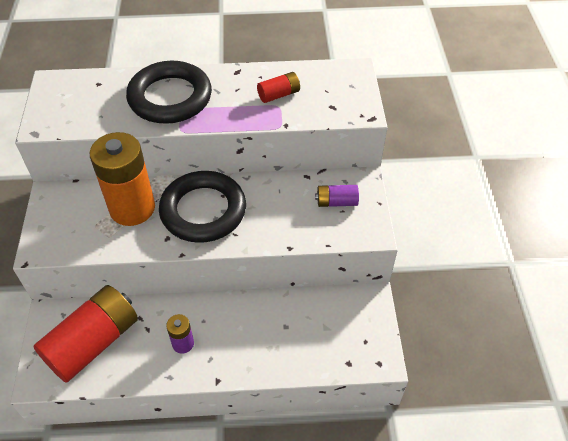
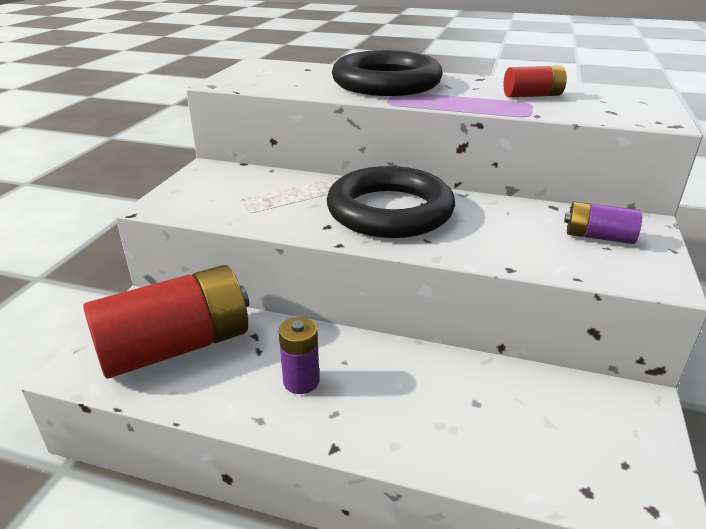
camera: 20 degrees right, 20 degrees down
orange battery [90,132,155,226] -> none

